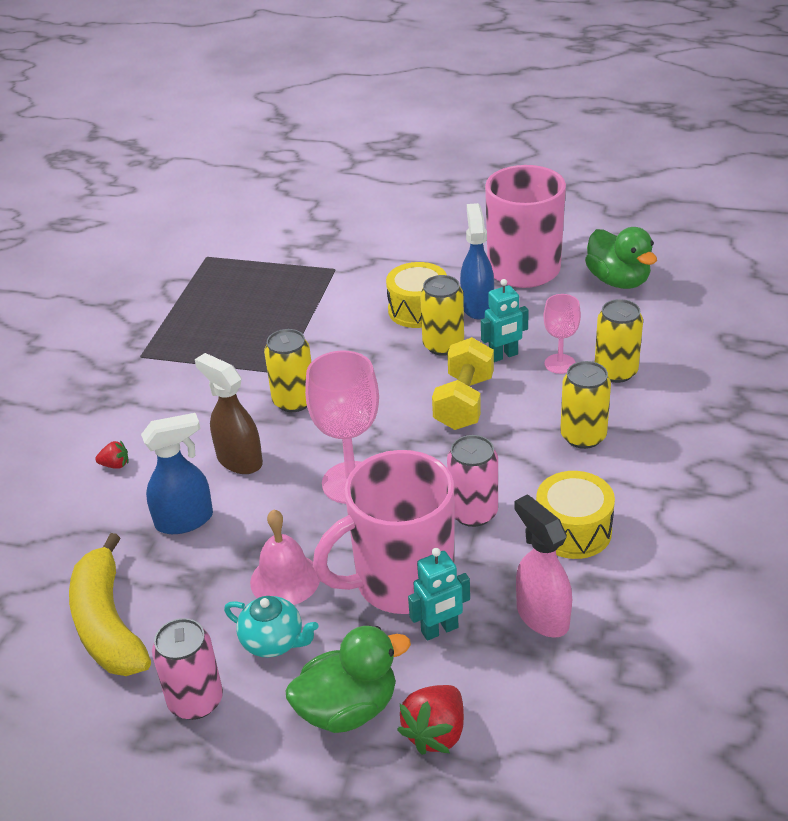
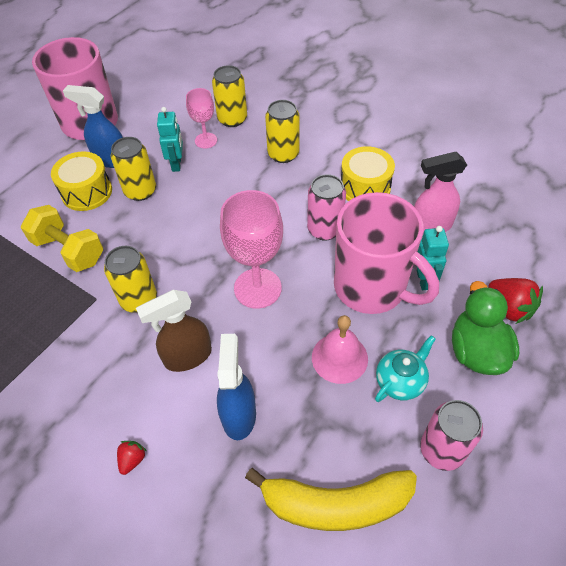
camera: 70 degrees left, 15 degrees up
pink mug [313,450,455,614] -> pink mug turned 45 degrees counterclockwise [334,192,439,314]
yellow dumbbell [432,337,494,430] -> yellow dumbbell moved to [21,205,103,272]
green duck [585,227,657,289] -> none

